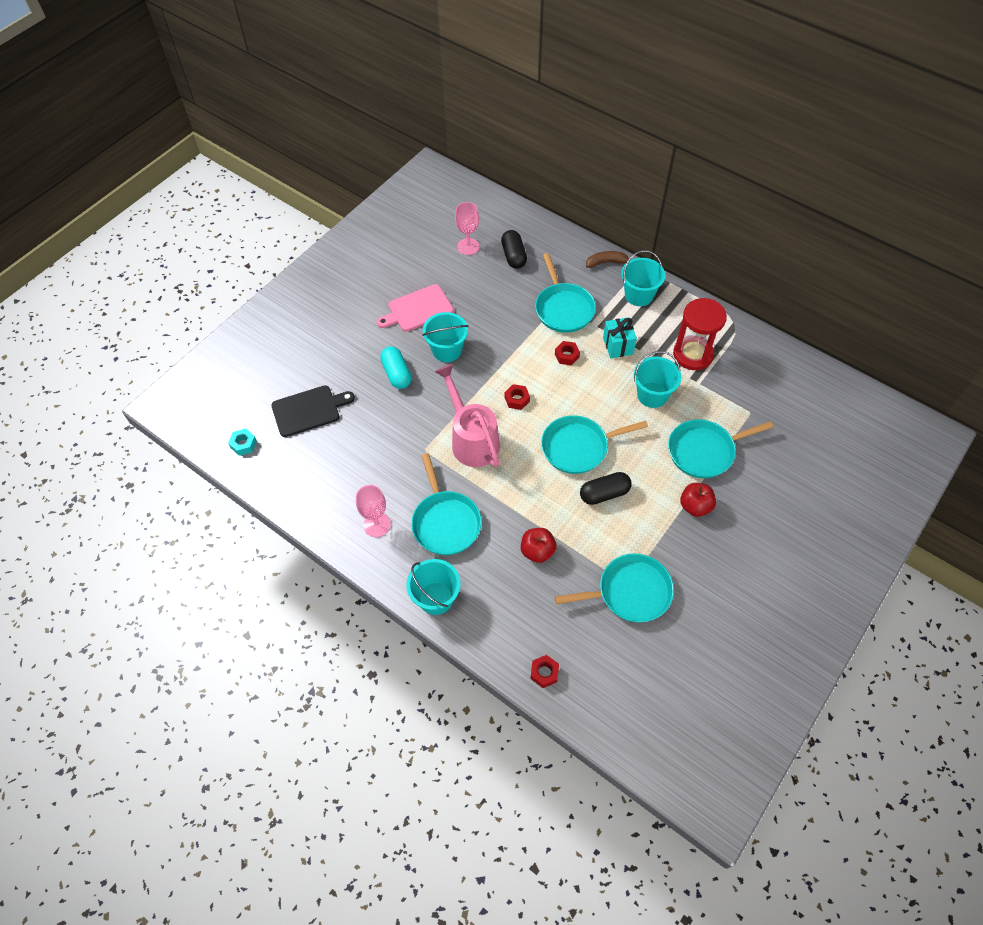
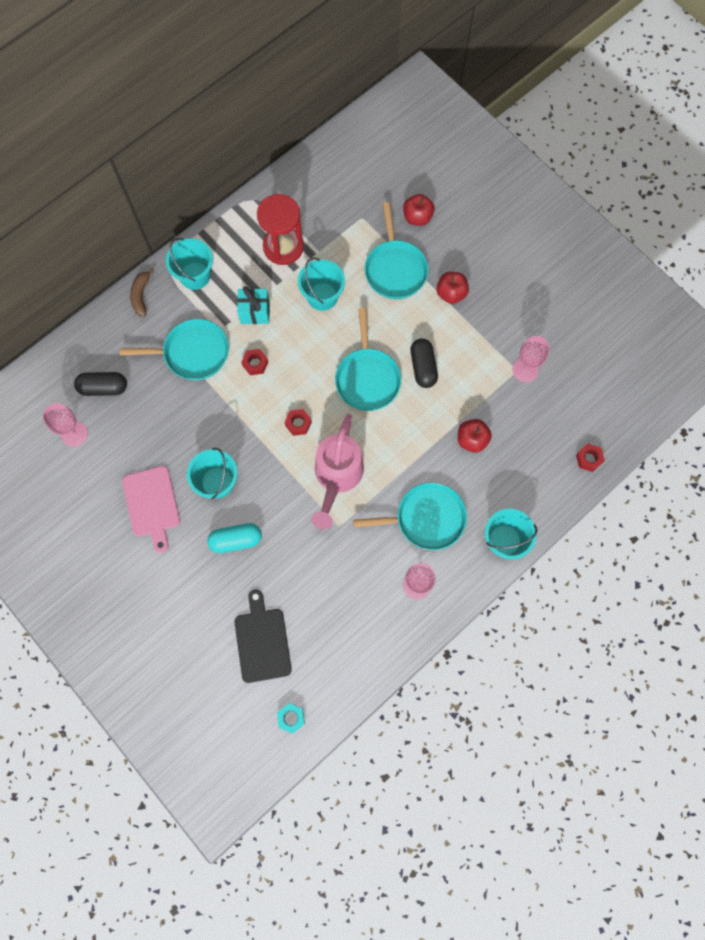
camera: 80 degrees left, 15 degrees up
pink watering can [434,364,500,467] -> pink watering can turned 60 degrees counterclockwise [311,414,364,529]
turquoise pan [555,553,674,622] -> pink goblet [512,336,550,382]
none -> red apple [403,194,435,226]

